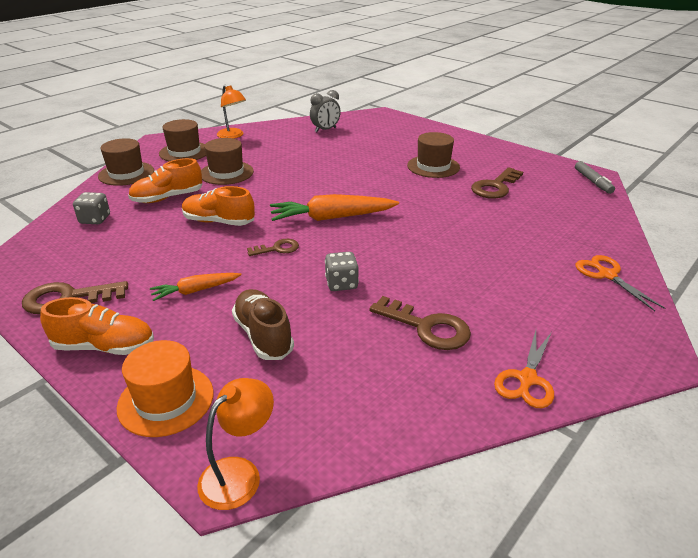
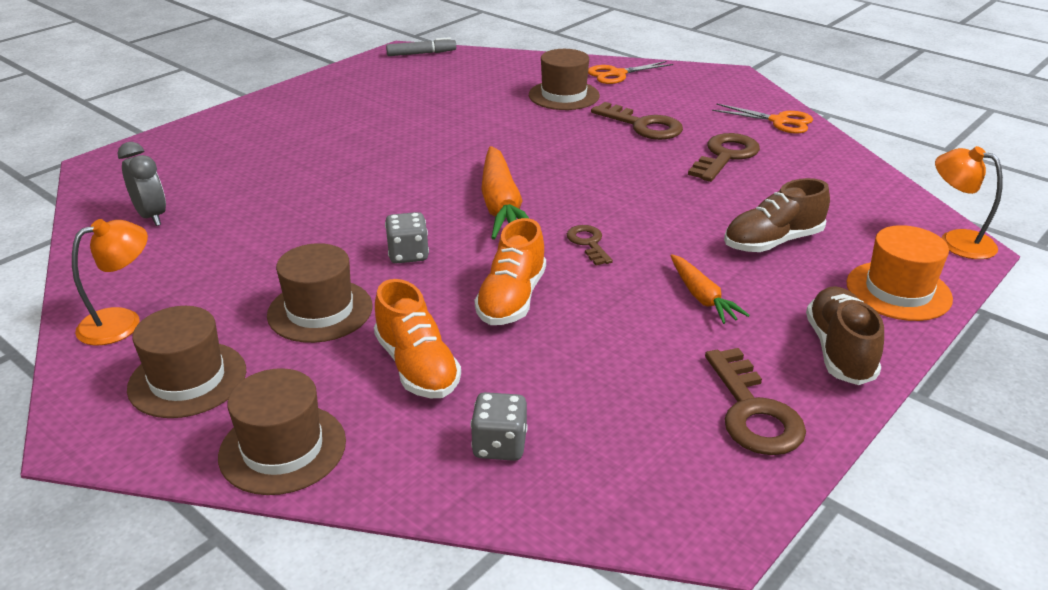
camera: 90 degrees left, 0 degrees up
orange shoe [40,297,154,355] -> brown shoe [806,286,884,385]
grey dice [325,252,359,291] -> grey dice moved to [385,212,429,263]
brown hat [407,132,460,178] -> brown hat moved to [529,49,600,110]
brown key [471,167,523,199] -> brown key moved to [591,102,683,140]

